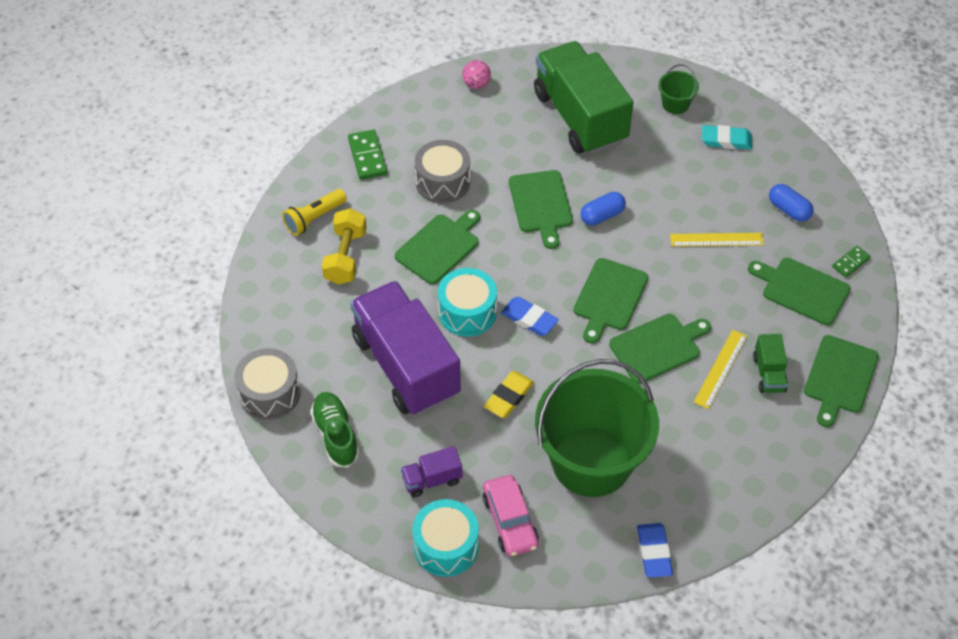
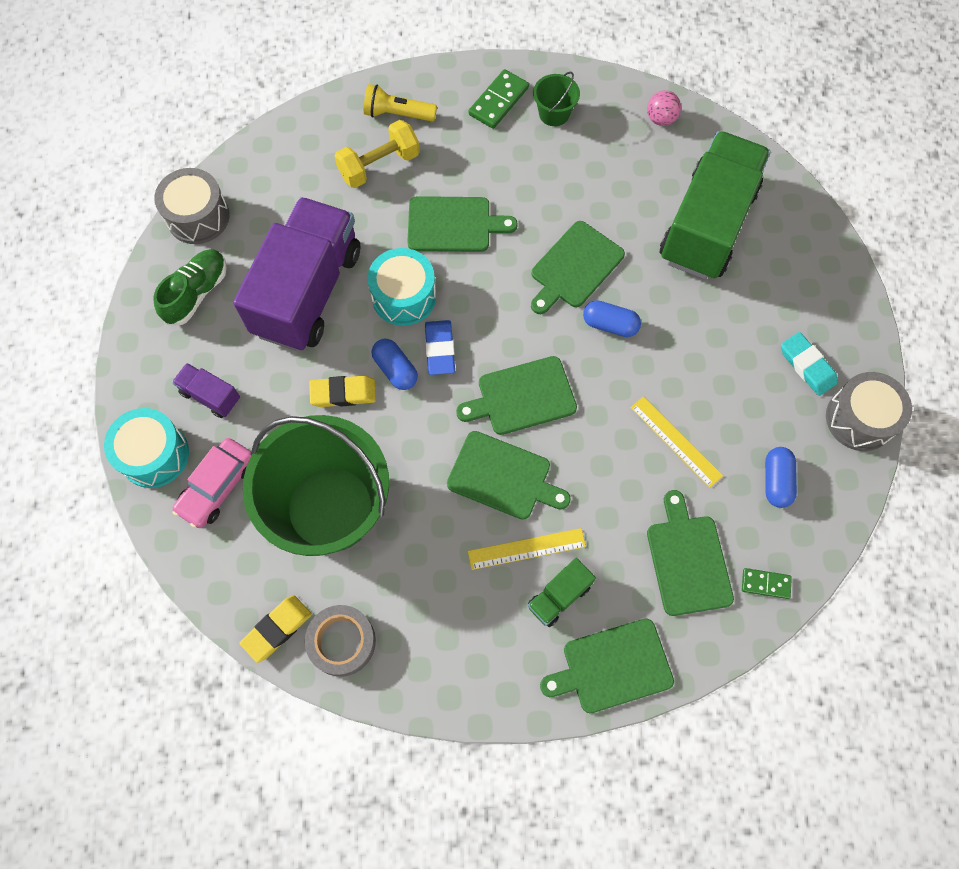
camera: 50 degrees right, 15 degrees up
grey drum [415,140,470,204] -> grey drum moved to [826,372,912,451]
blue eraser [637,523,673,578] -> yellow eraser [239,595,312,663]
green bucket [658,64,699,114] -> green bucket moved to [533,72,580,126]
none -> grey tape [305,605,376,677]
none -> blue capsule [372,339,418,390]

